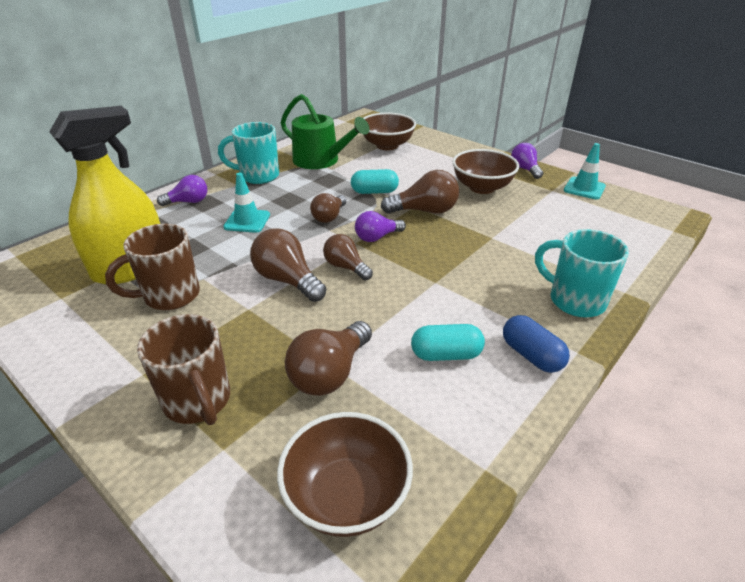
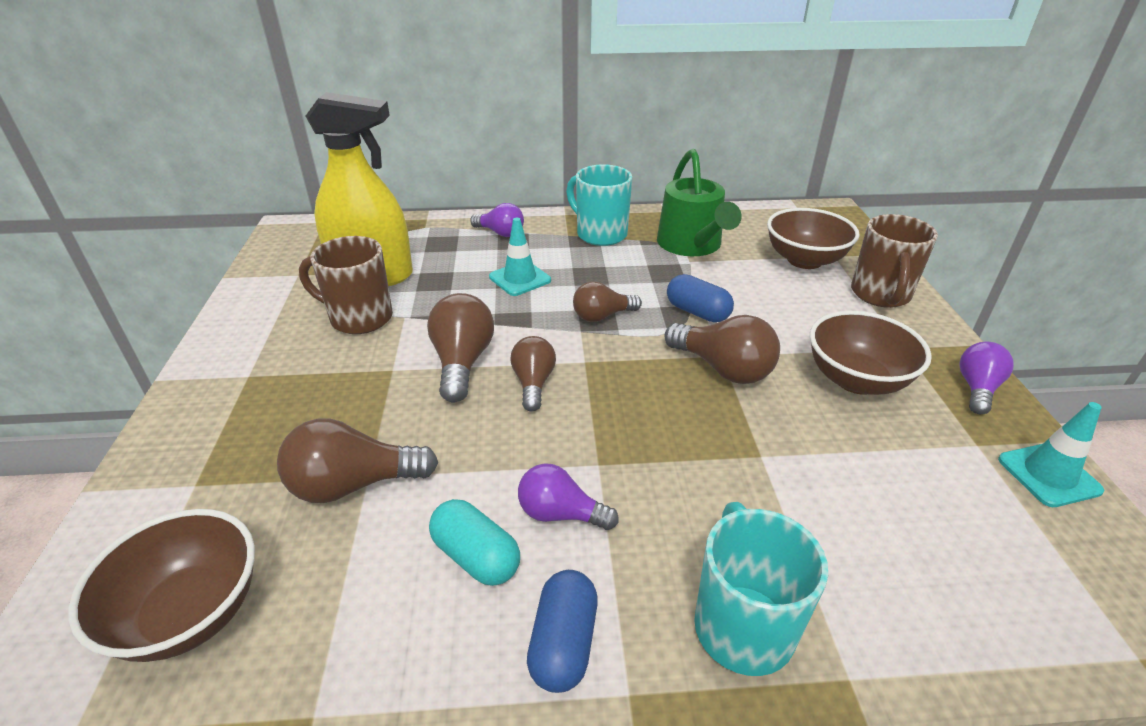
camera: 45 degrees right, 0 degrees up
brown mug [137,314,230,425] -> brown mug moved to [851,214,938,308]
turquoise capsule [351,169,399,194] -> blue capsule [667,274,734,322]
purple light bulb [355,211,406,242] -> purple light bulb moved to [518,463,619,530]

